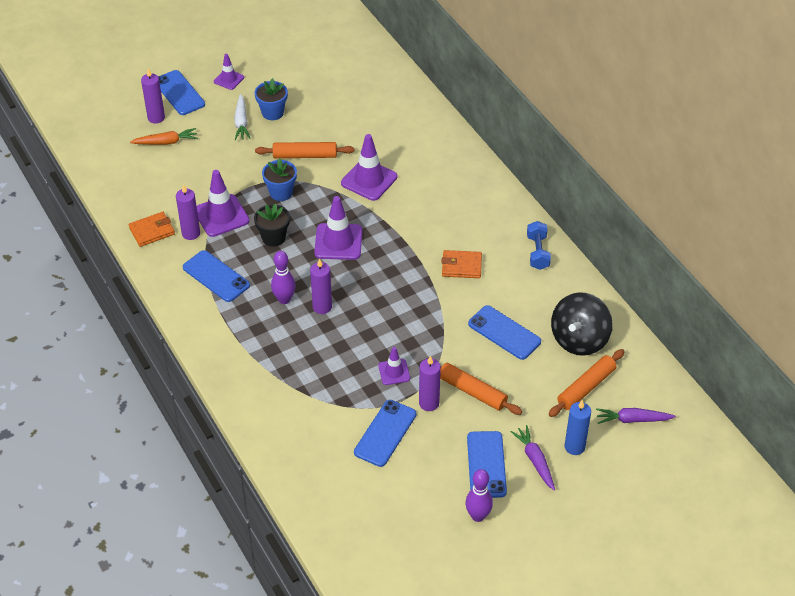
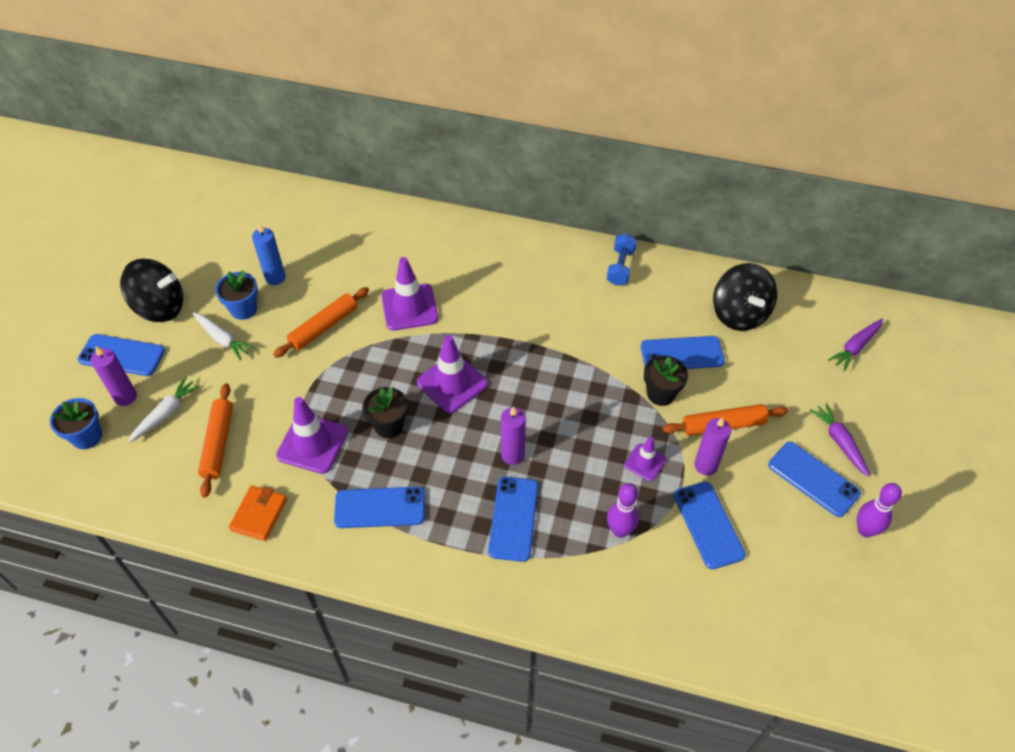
camera: 45 degrees left, 5 degrees up
orange carrot [130,128,198,145] -> white carrot [128,377,200,443]
purple candle [176,184,200,240] -> none
purple traffic cone [214,54,244,90] -> black spinning top [120,258,183,322]
blue flower pot [262,158,297,201] -> blue flower pot moved to [50,398,102,449]
purple bowling pin [271,251,296,304] -> purple bowling pin moved to [607,483,639,538]
orange wallet [441,250,482,278] -> none
purple carrot [510,425,555,490] -> purple carrot turned 45 degrees clockwise [810,403,870,477]
blue dumbbell [527,221,551,270] -> blue dumbbell turned 60 degrees clockwise [607,233,637,286]
orange rolling pin [549,349,625,417] -> orange rolling pin moved to [198,383,233,498]
blue candle [564,400,591,455] -> blue candle moved to [252,223,286,285]
none -> blue phone [488,477,538,562]
none -> black flower pot [644,355,688,406]

